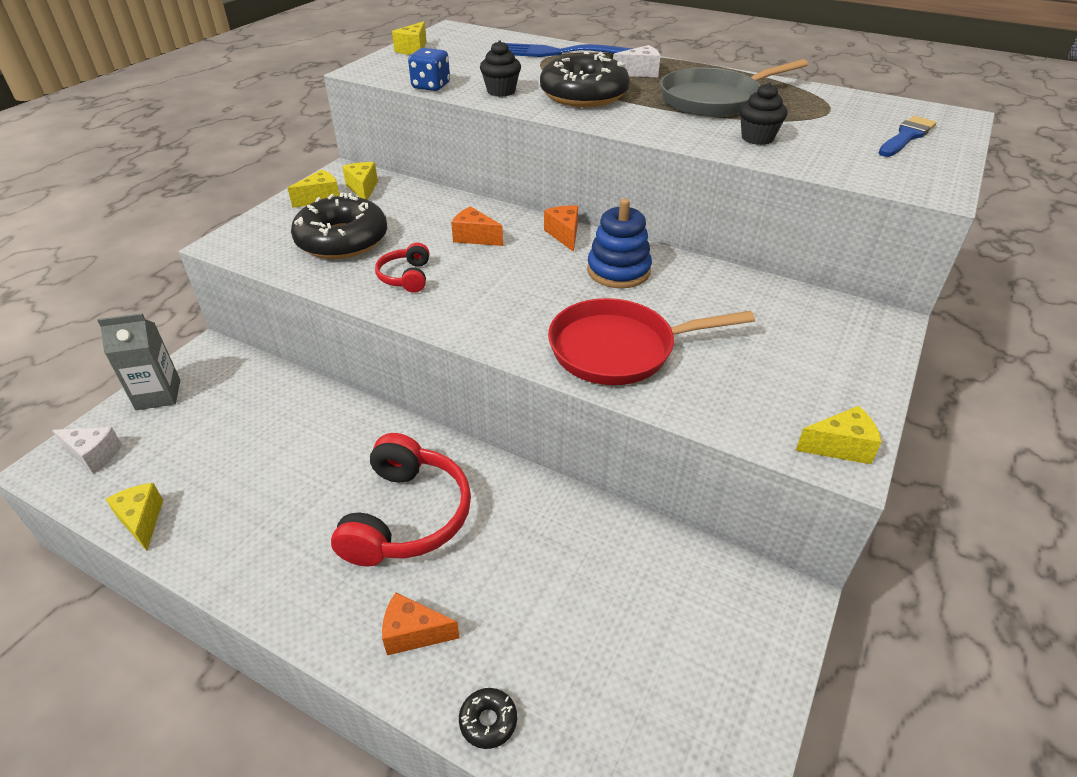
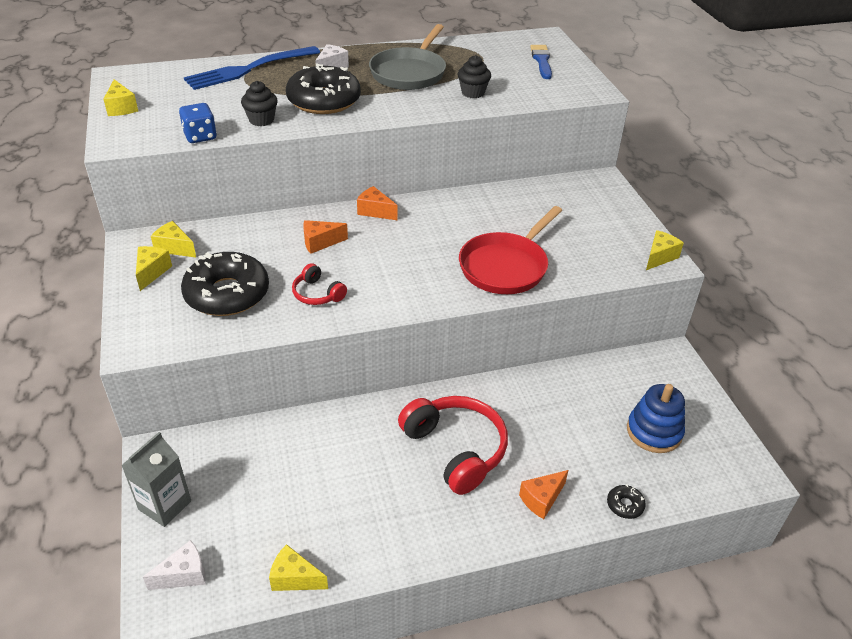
camera: 45 degrees left, 0 degrees up
blue stacking toy [587,199,652,288] -> blue stacking toy moved to [627,384,685,453]

